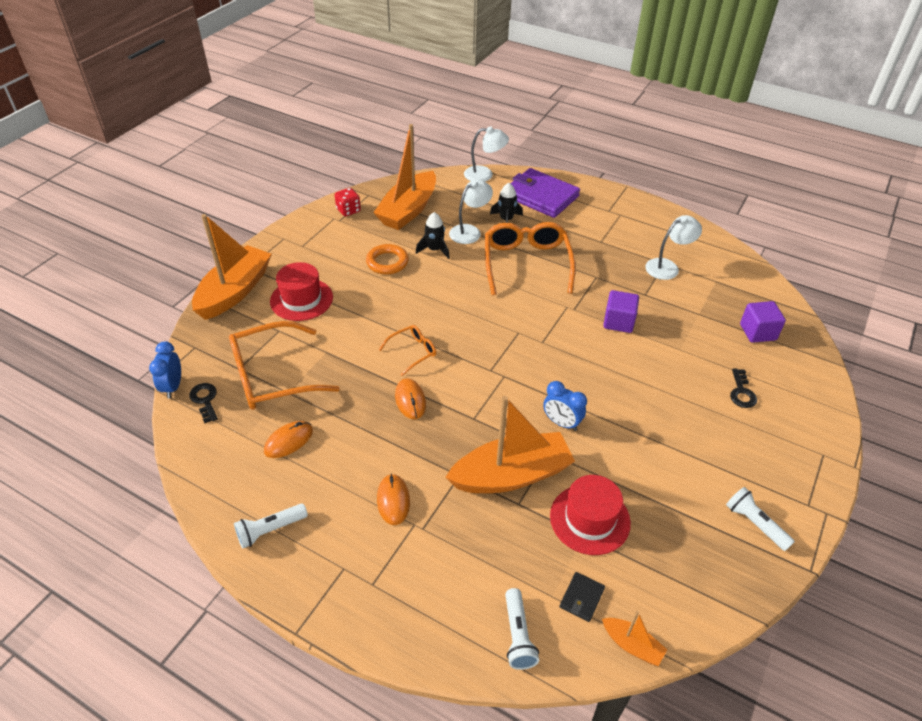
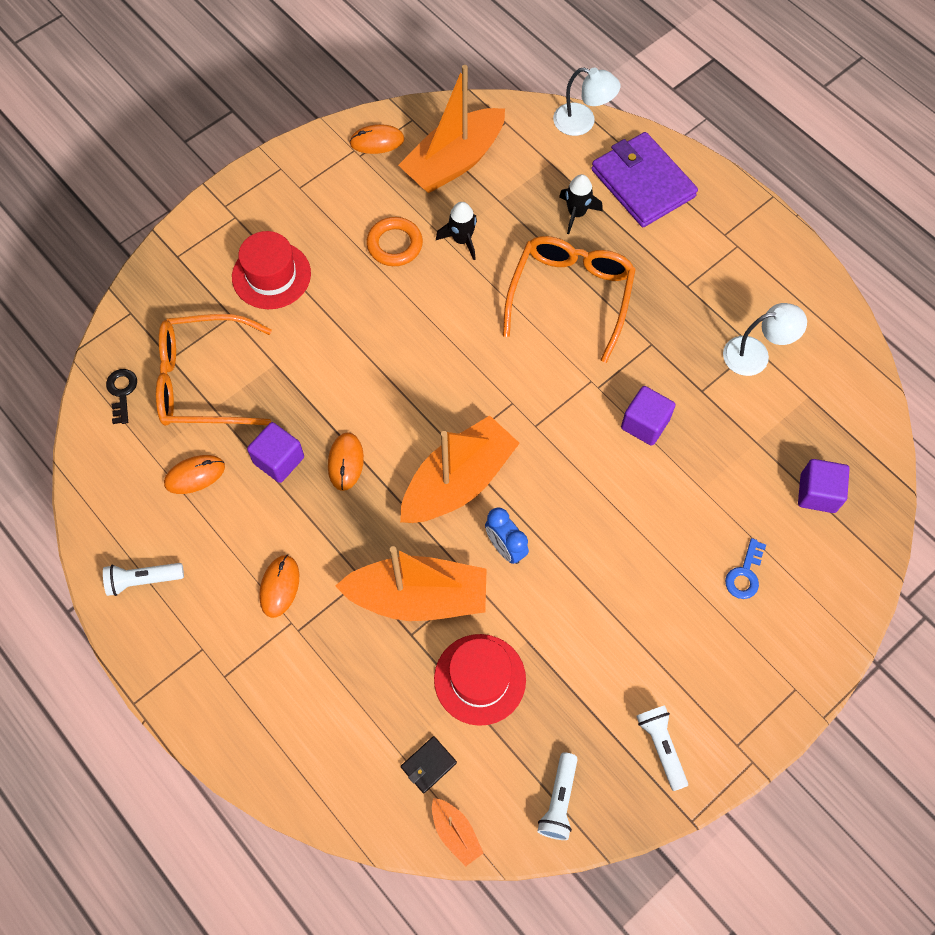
camera: 20 degrees right, 20 degrees up
blue clock [149,341,181,399] -> none
orange boat [192,214,272,320] -> orange boat moved to [400,415,520,523]
red dice [335,188,361,216] -> orange mouse [349,124,404,154]
orange glasses [379,325,436,376] -> none
white lamp [449,179,493,244] -> none
white flashlight [505,588,539,670] -> white flashlight moved to [537,752,578,840]
black key [730,368,757,408] -> blue key [725,538,766,599]
none -> purple cube [247,422,304,483]

